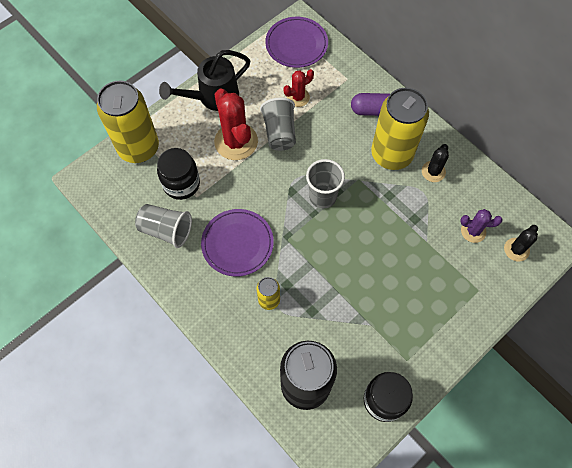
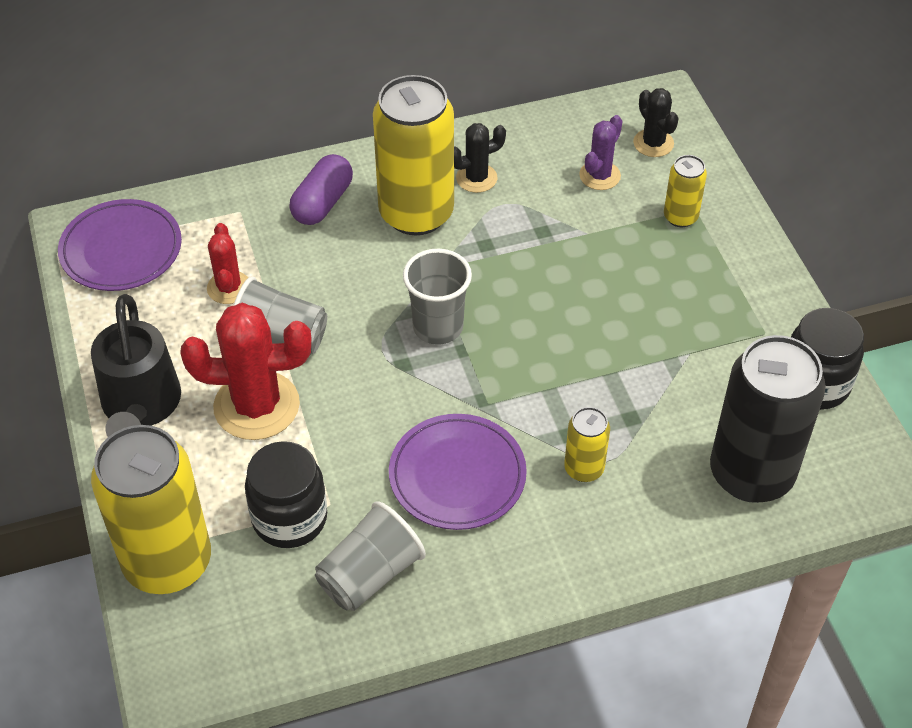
camera: 65 degrees left, 15 degrees down
black cactus [422,144,449,182] -> black cactus turned 75 degrees counterclockwise [454,123,506,193]
none -> yellow can [664,155,707,227]

